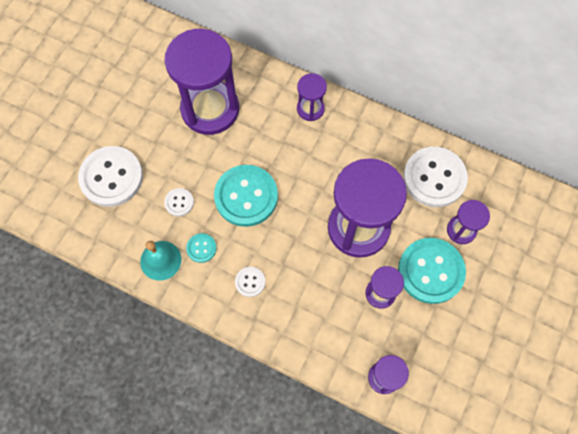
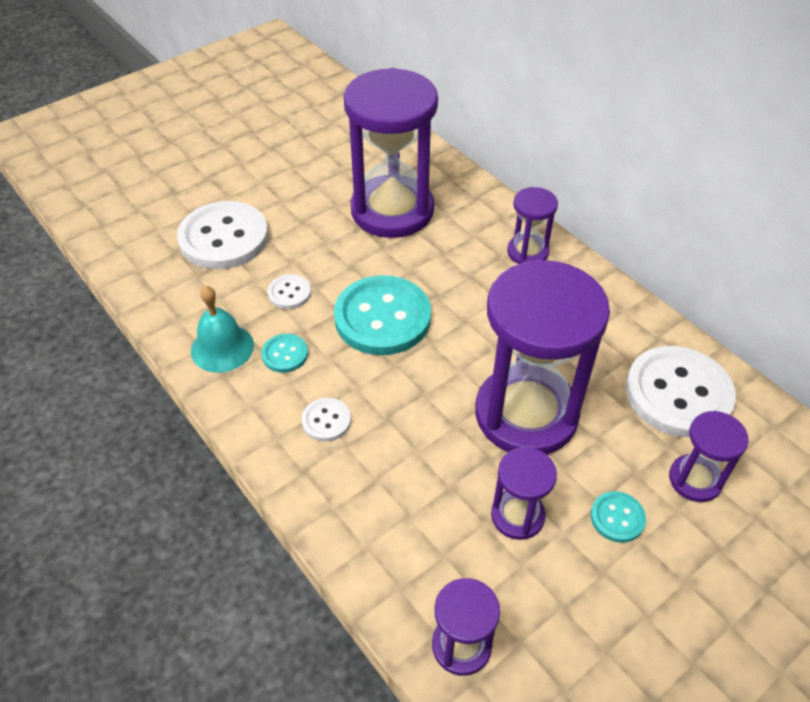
camera: 25 degrees right, 20 degrees down
turquoise button [398,238,466,304] -> turquoise button [591,491,646,543], size x0.46

